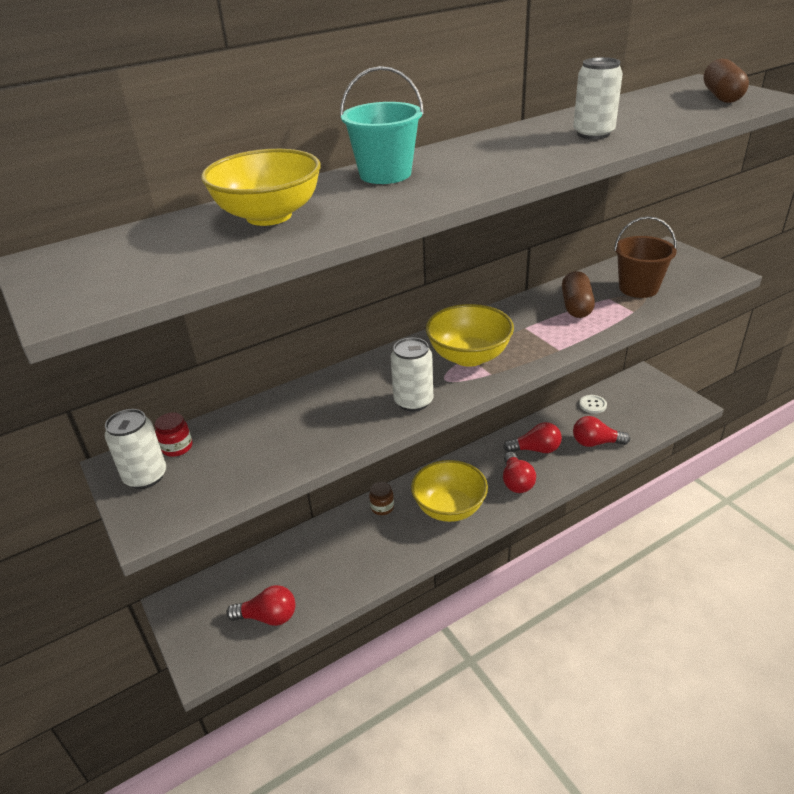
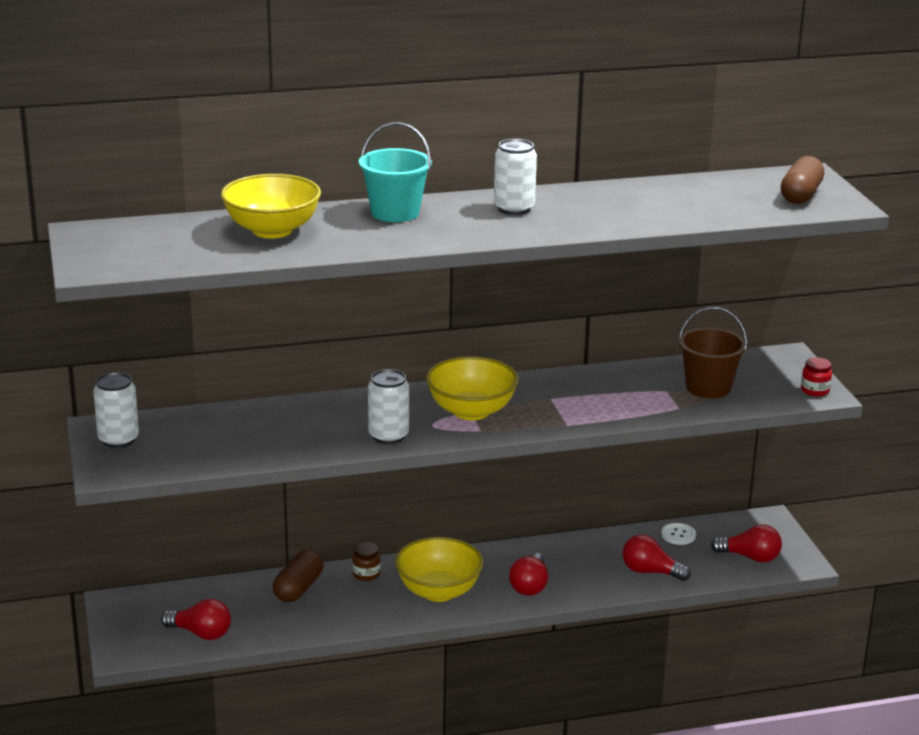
camera: 15 degrees right, 10 degrees down
red jar [155,413,192,457] -> red jar moved to [801,357,832,397]
red light bulb [503,422,562,453] -> red light bulb moved to [711,525,782,563]
brown capsule [562,271,595,318] -> brown capsule moved to [273,550,323,602]
white can [573,57,623,139] -> white can moved to [494,139,537,215]

